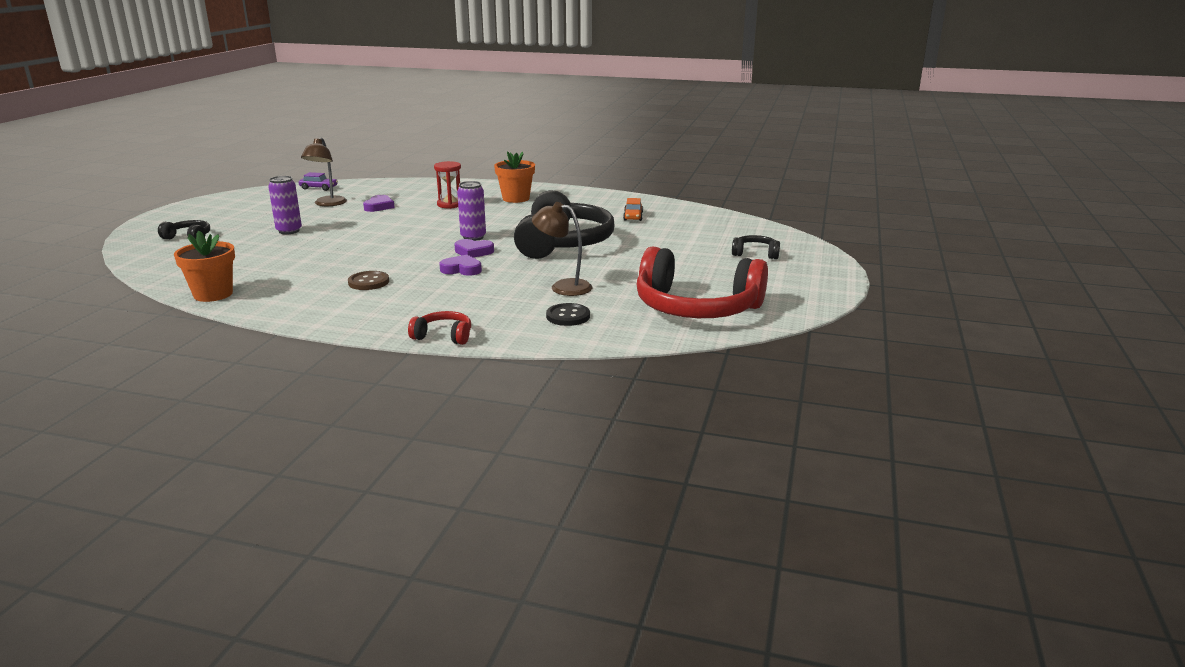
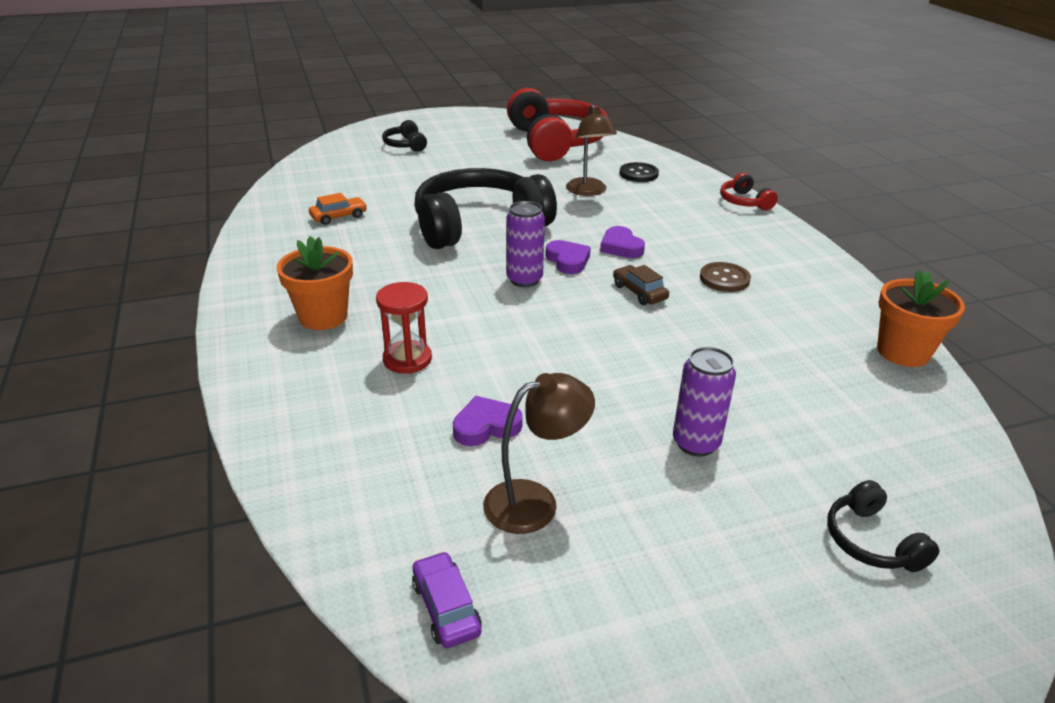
camera: 125 degrees left, 10 degrees up
none -> brown car [613,265,669,305]

